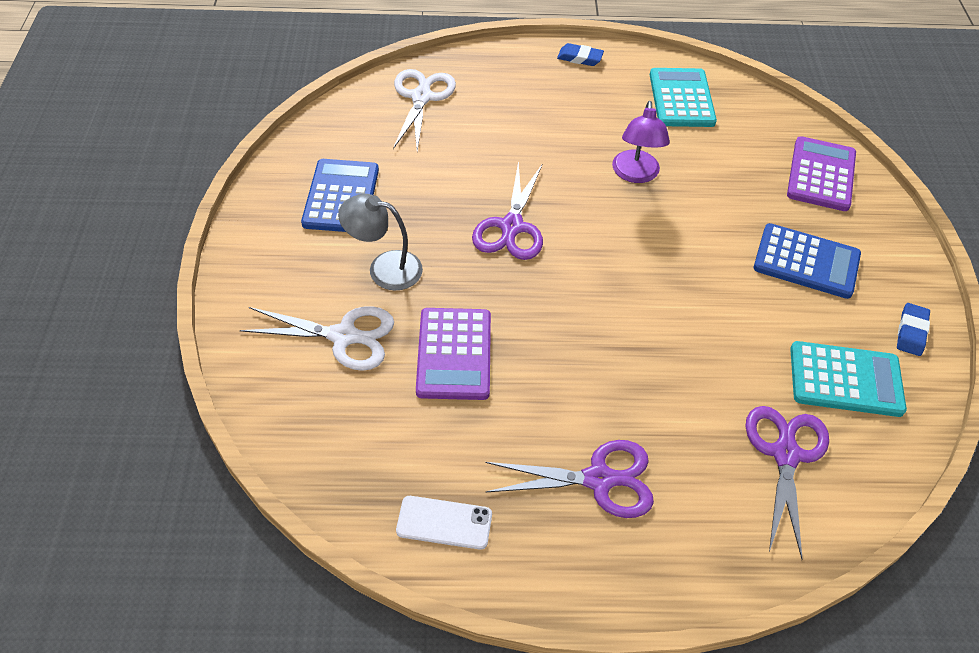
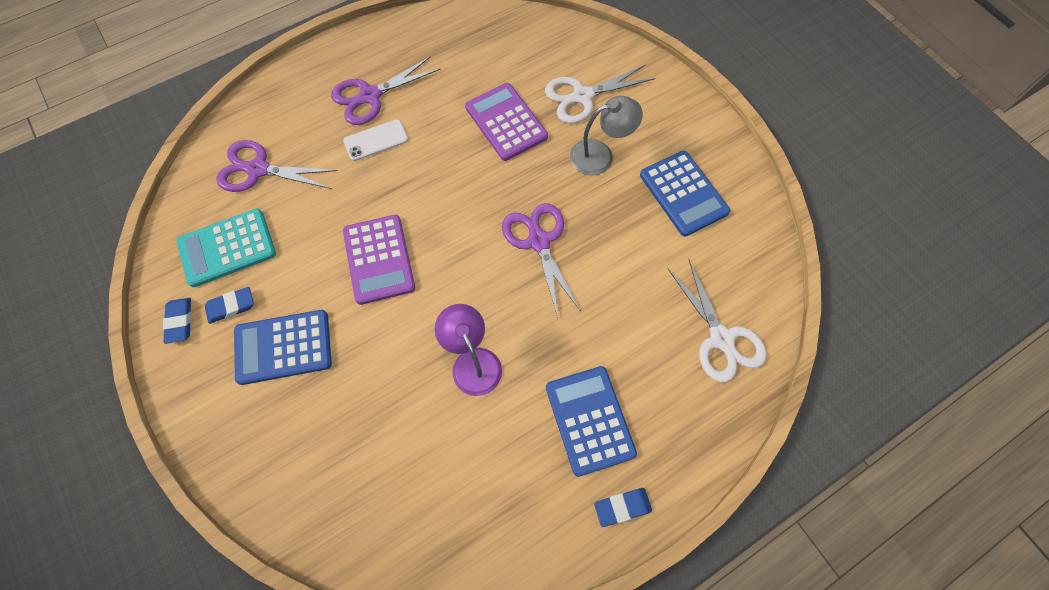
camera: 150 degrees right, 15 degrees up
white phone [396,496,492,550] -> white phone moved to [343,119,408,161]
turquoise calculator [650,68,717,127] -> none
purple scissors [746,406,829,560] -> purple scissors turned 120 degrees clockwise [216,140,338,192]
purple calculator [787,136,856,211] -> purple calculator moved to [343,215,415,305]
none -> blue eraser [205,287,254,324]
none -> blue calculator [546,366,637,477]

